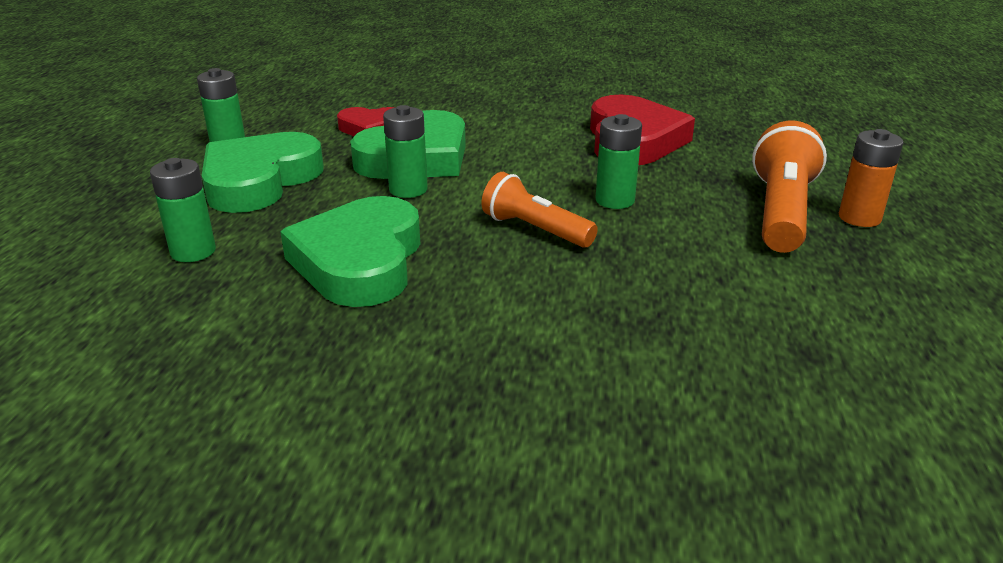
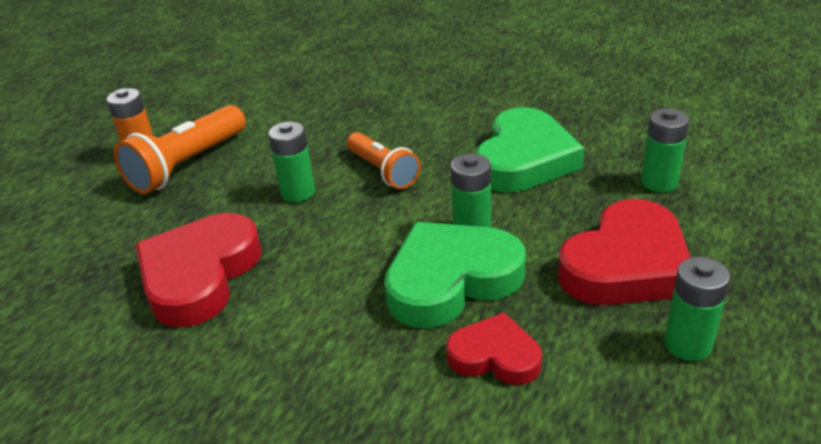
camera: 160 degrees left, 5 degrees up
green heart [202,132,324,213] -> red heart [558,199,691,305]

